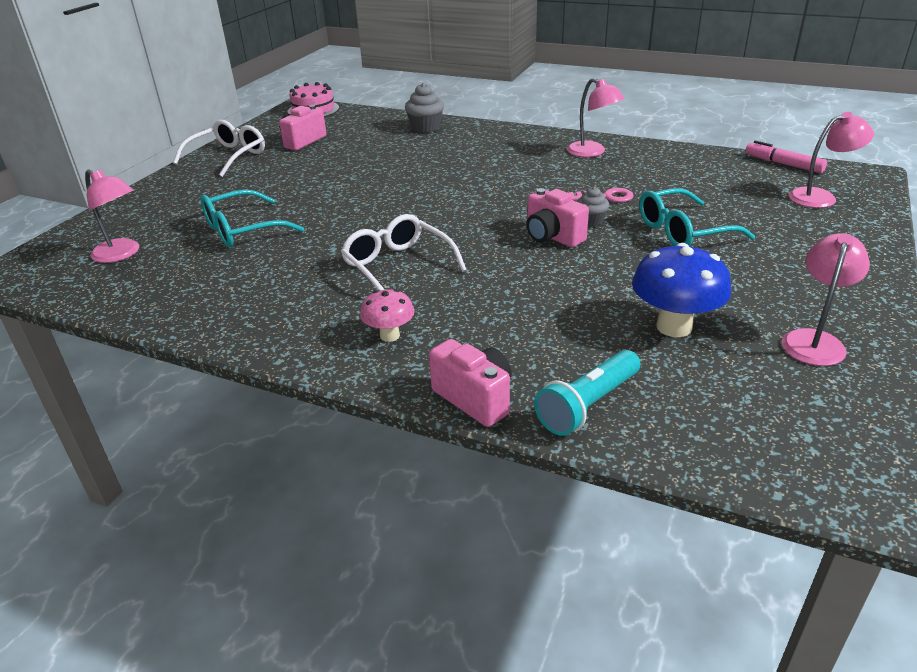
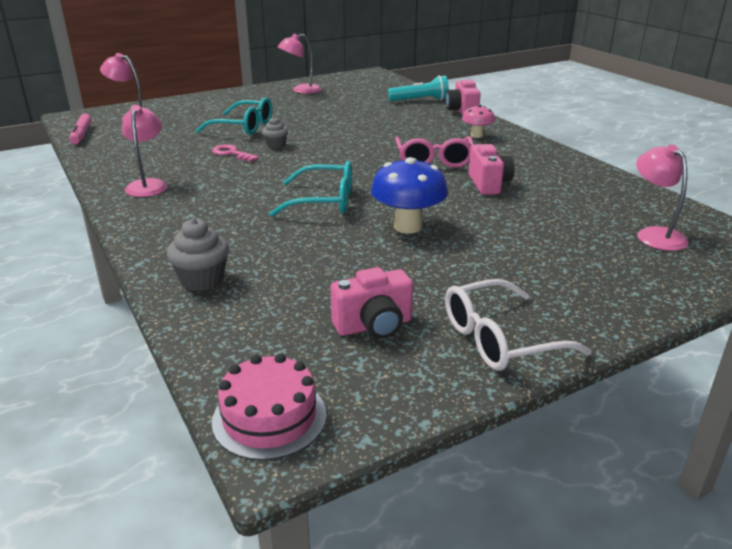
camera: 145 degrees left, 5 degrees down
turquoise glasses [201,189,304,248] -> turquoise glasses moved to [269,161,352,216]
white glasses [341,214,467,291] -> pink glasses [395,136,474,168]
pink camera [526,188,589,247] -> pink camera moved to [468,144,514,195]
blue mushroom [632,243,731,337] -> blue mushroom moved to [371,157,448,234]

